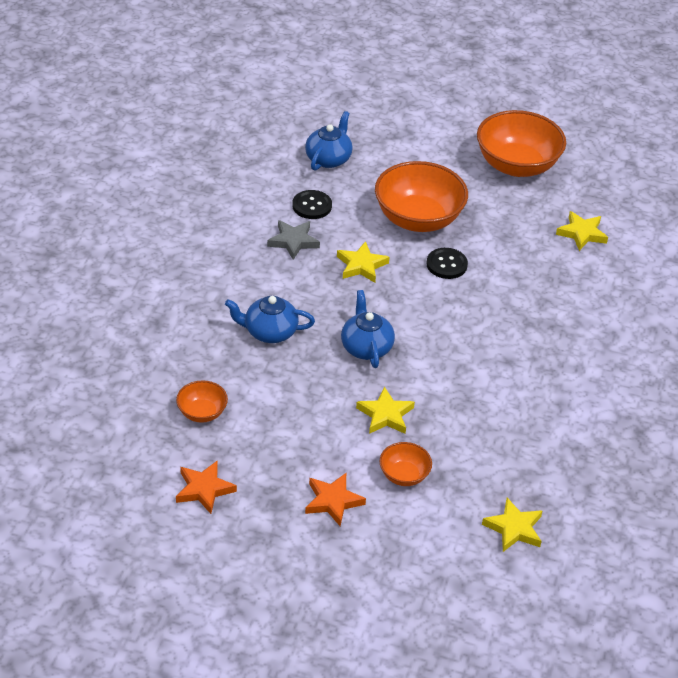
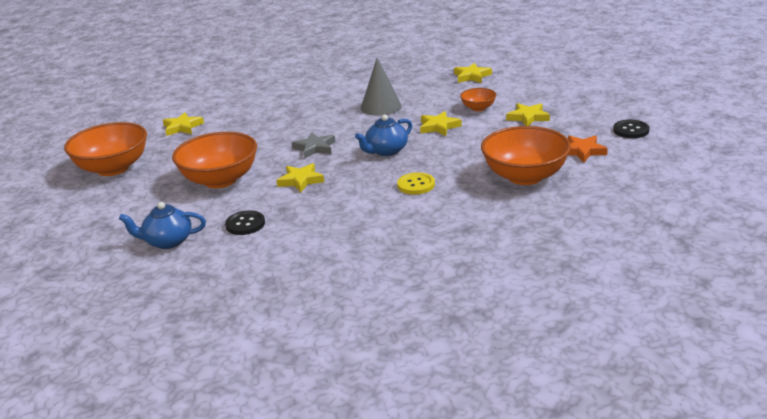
camera: 115 degrees left, 15 degrees down
orange bowl [176,380,228,423] -> orange bowl [481,126,571,185], size x2.09
blue teapot [225,296,315,343] -> yellow button [397,172,435,195]
grey star [267,220,320,260] -> grey star moved to [292,132,335,159]
orange star [305,473,366,526] -> yellow star [506,103,550,126]
black button [426,248,468,279] -> black button moved to [613,120,650,138]
none -> grey cone [361,58,402,116]

